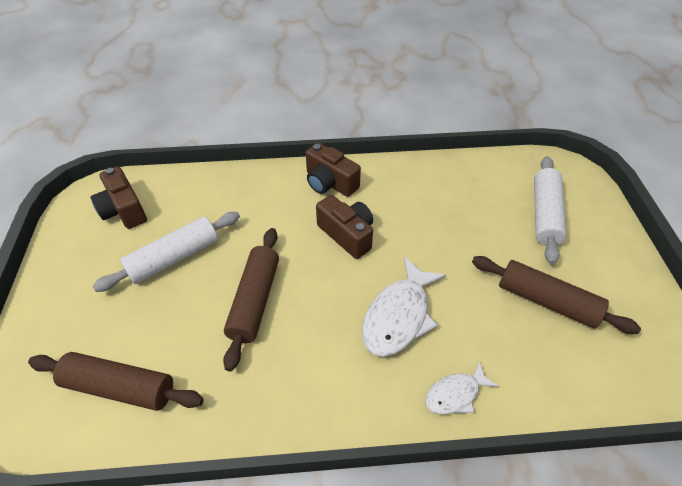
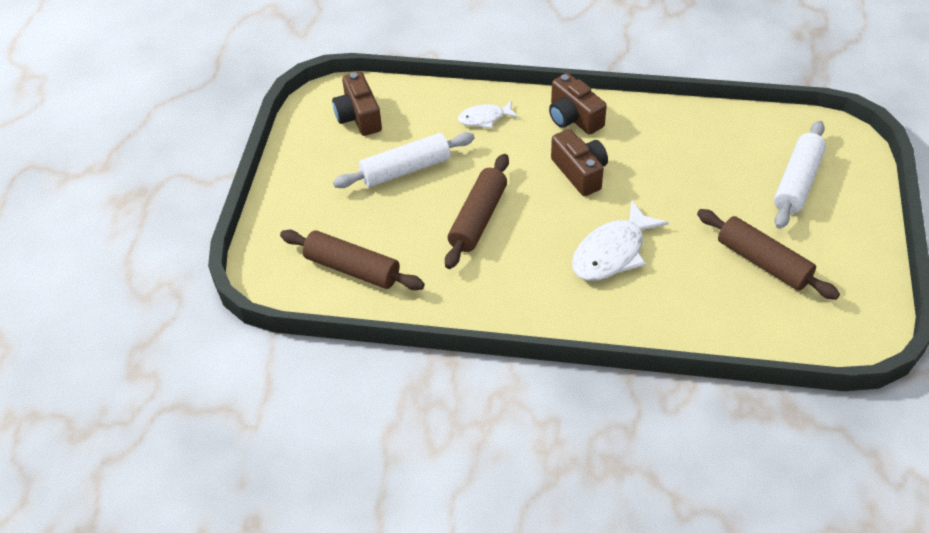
camera: 15 degrees right, 0 degrees up
white fish [425,361,499,414] -> white fish moved to [458,100,519,129]

